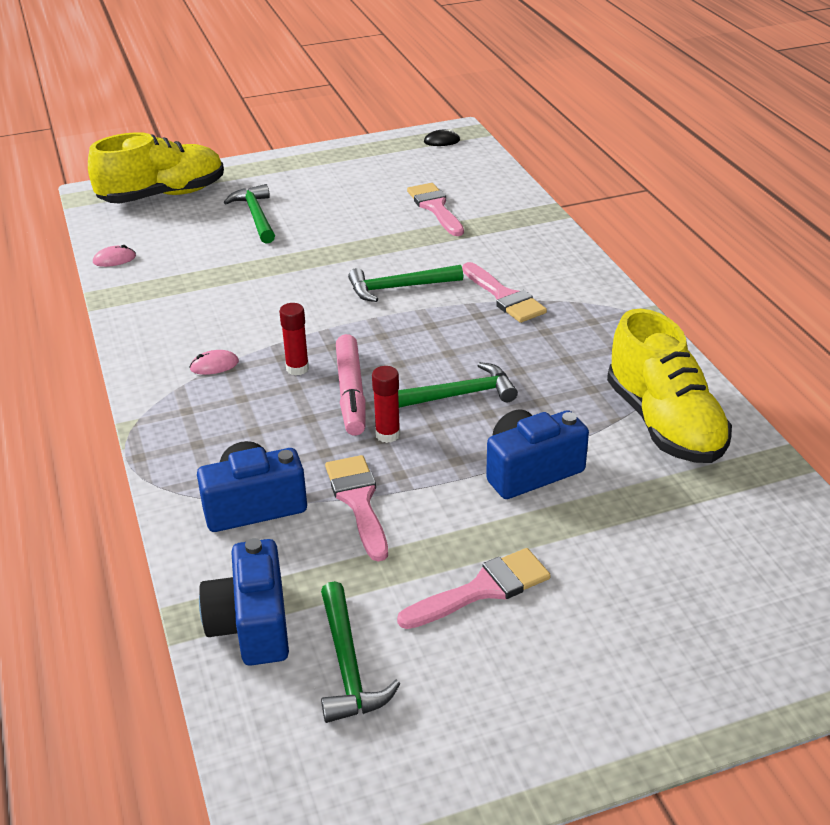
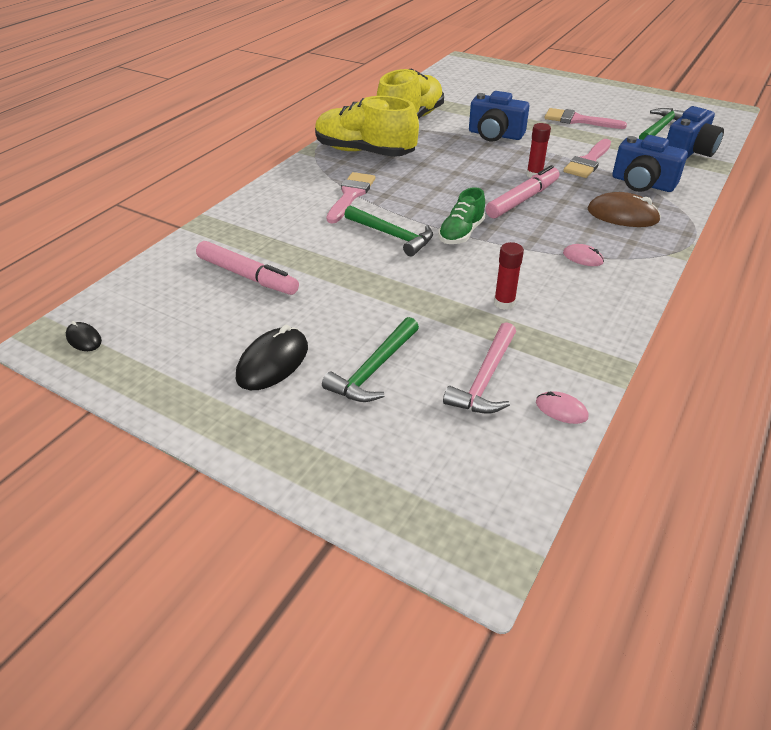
camera: 130 degrees left, 5 degrees up
yellow shoe [88,132,224,204] -> yellow shoe moved to [315,96,419,157]
red glue stick [279,303,309,375] -> red glue stick moved to [494,242,524,310]
green hammer [398,362,518,408] -> none
pink brush [407,183,464,236] -> pink marker [196,241,299,295]
none -> black mouse [236,325,308,390]
none -> green shoe [438,187,485,244]
none -> pink hammer [443,322,516,414]
none -> brown mouse [588,192,661,227]

